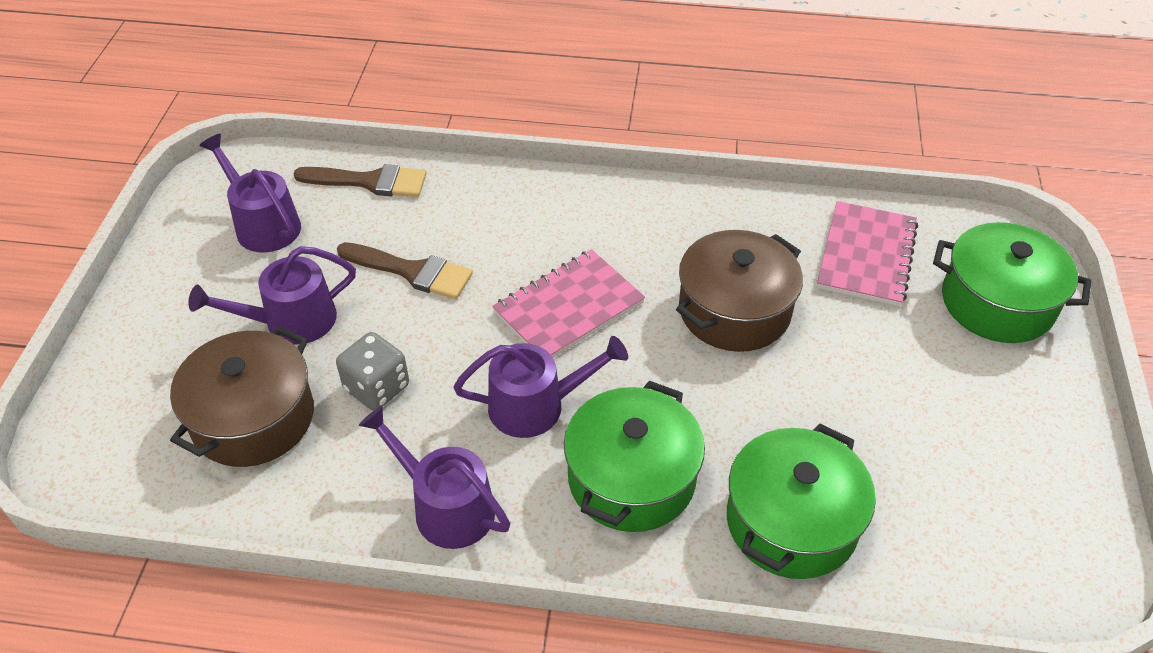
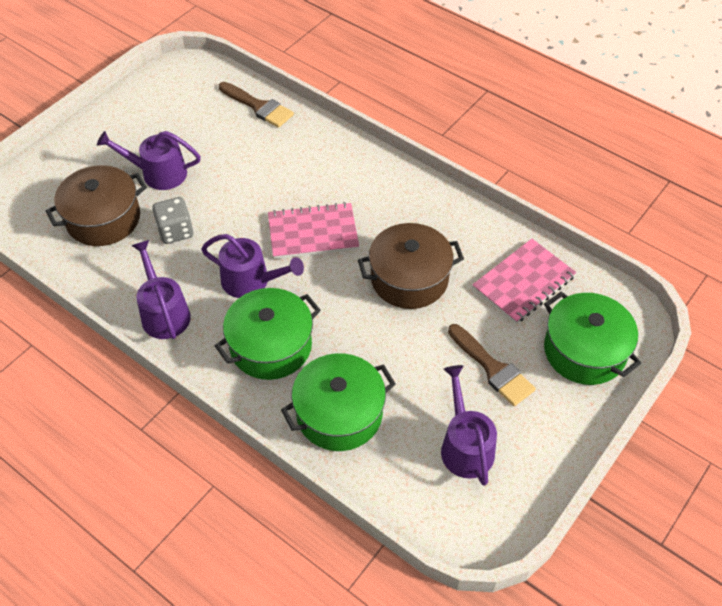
camera: 30 degrees right, 5 degrees up
purple watering can [200,134,301,253] -> purple watering can moved to [441,365,497,486]
brown brush [337,242,473,299] -> brown brush moved to [448,324,536,406]

